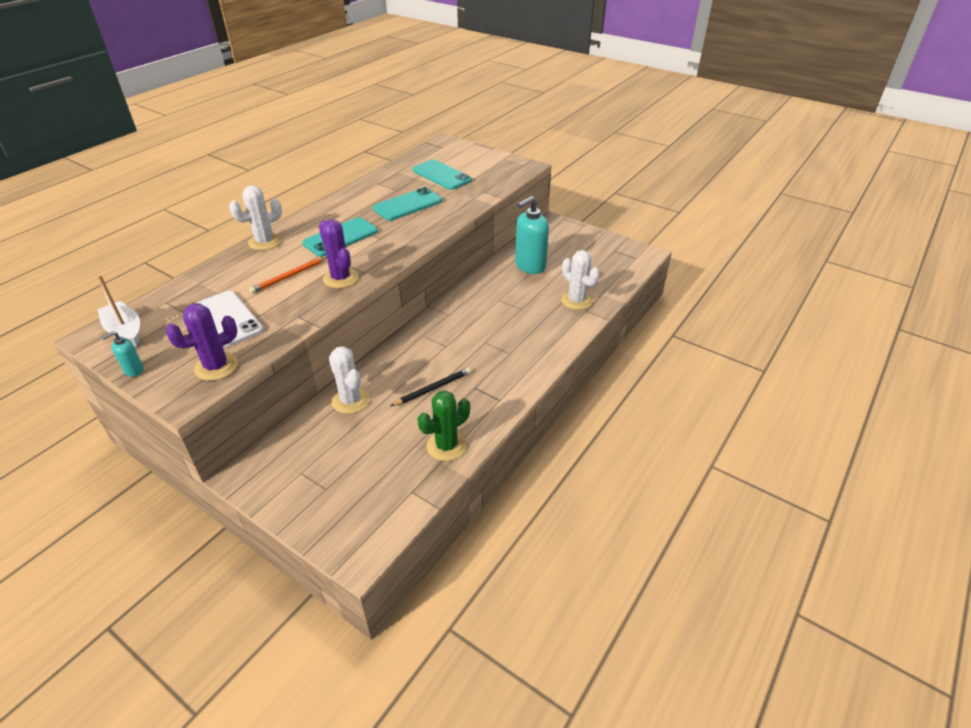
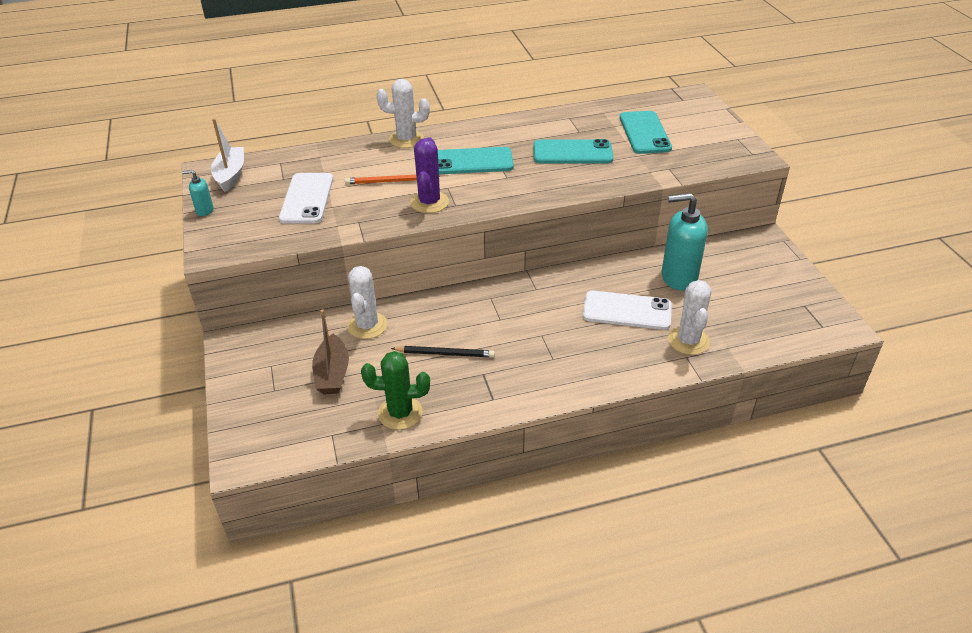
camera: 40 degrees right, 0 degrees up
purple cactus [165,303,238,381] -> none
none -> brown boat [312,309,349,394]
none -> white phone [583,291,672,330]

